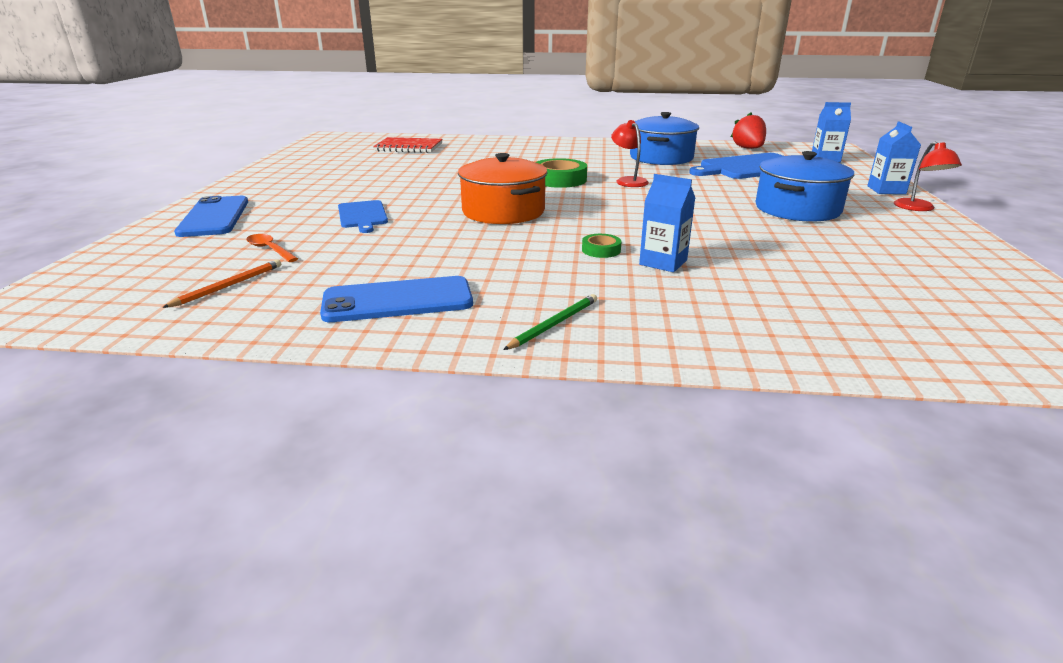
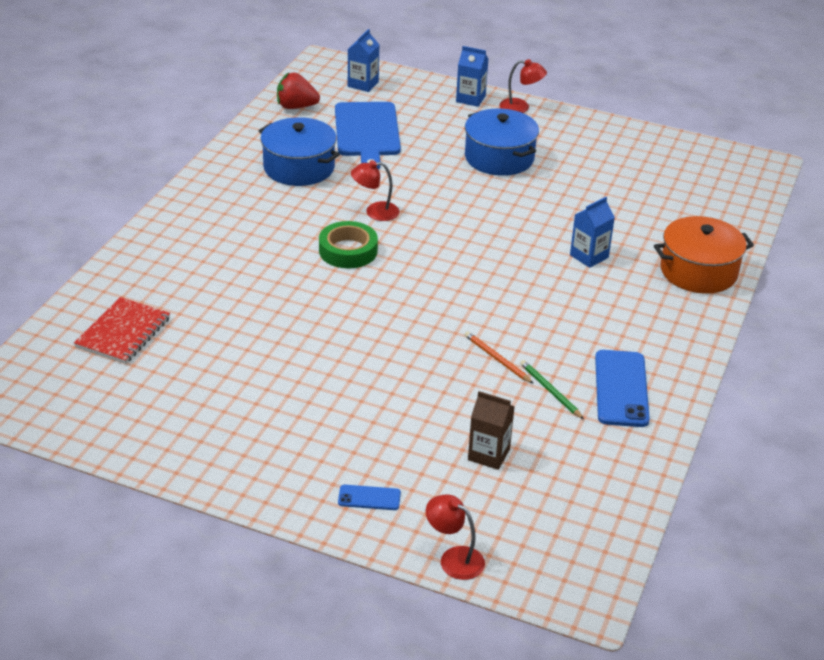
camera: 75 degrees left, 10 degrees up
orange pencil [162,259,281,308] -> orange pencil moved to [465,331,534,384]
blue phone [174,196,248,237] -> blue phone [338,485,401,510], size x0.51
orange spoon [246,234,298,262] -> brown carton [468,391,515,470]
blue cutting board [338,200,388,233] -> none
orange pot [458,153,548,224] -> orange pot moved to [654,216,754,294]
green pencil [503,294,597,350] -> green pencil moved to [520,360,584,419]
green tape [582,234,621,258] -> none
none -> red lamp [426,494,485,580]

